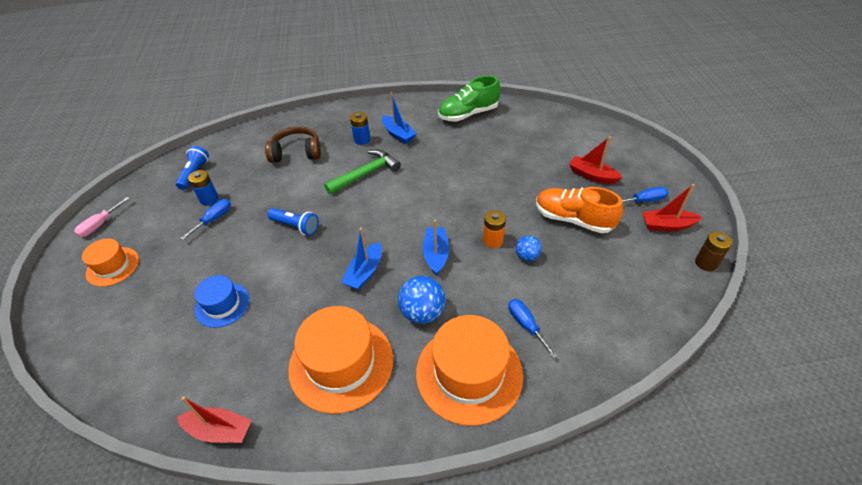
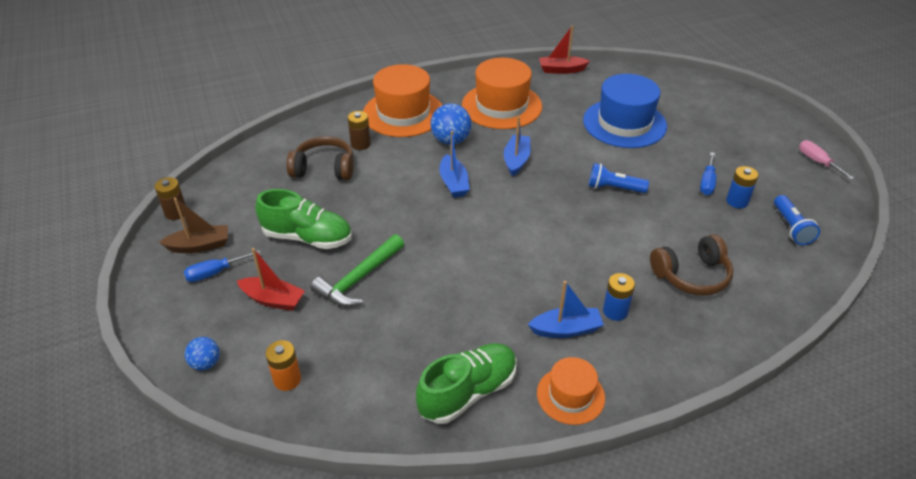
camera: 165 degrees right, 5 degrees down
pink screwdriver [74,197,130,237] -> pink screwdriver turned 45 degrees counterclockwise [799,140,854,180]
orange hat [82,238,139,287] -> orange hat moved to [537,357,605,425]
blue hat [194,275,250,328] -> blue hat [583,74,667,148], size x1.78
green hammer [324,150,401,194] -> green hammer moved to [310,234,404,307]
blue boat [382,92,416,144] -> blue boat turned 135 degrees clockwise [528,281,604,338]
orange battery [483,210,506,248] -> orange battery moved to [266,340,301,391]
blue screwdriver [508,299,558,358] -> brown battery [348,111,371,150]
blue ball [516,236,542,261] -> blue ball moved to [185,337,220,371]
orange shoe [536,187,623,233] -> green shoe [255,189,352,249]
red boat [642,184,702,231] -> brown boat [159,198,228,253]
none -> brown headphones [286,136,354,180]

